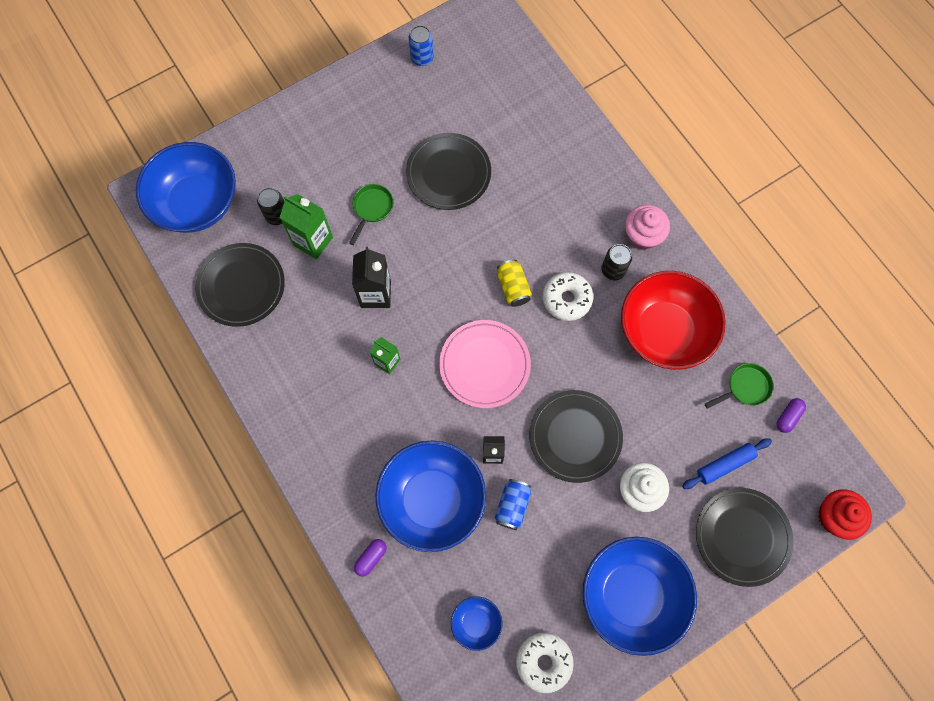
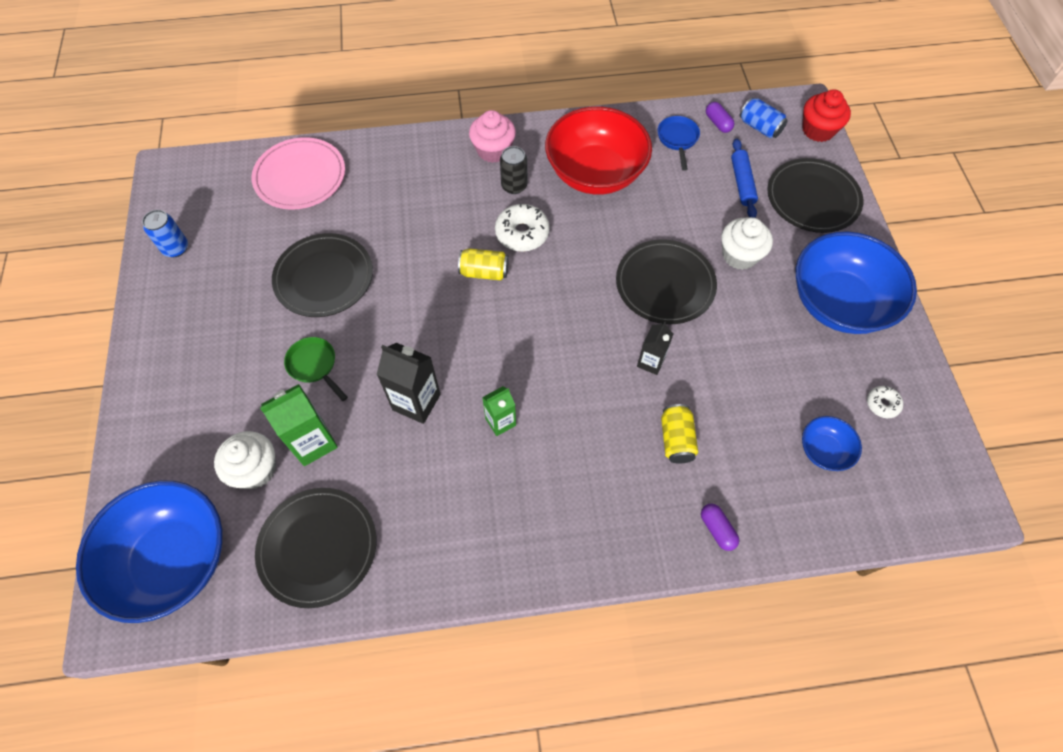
camera: 65 degrees left, 10 degrees down
black can [257,188,284,225] -> white cupcake [214,431,276,489]
blue bowl [375,441,486,552] -> yellow can [661,404,698,464]
pink plate [439,320,531,408] -> pink plate moved to [252,137,345,210]
blue can [495,479,531,530] -> blue can moved to [739,98,788,138]
white donut [516,633,574,693] -> white donut [867,386,903,418], size x0.56
green pan [705,363,773,409] -> blue pan [658,116,700,171]

